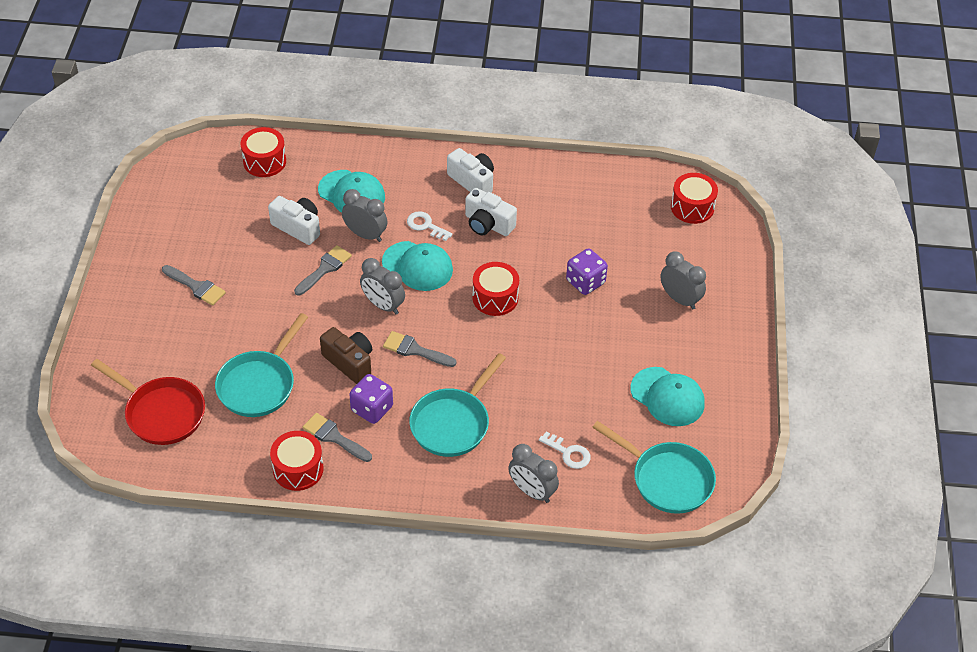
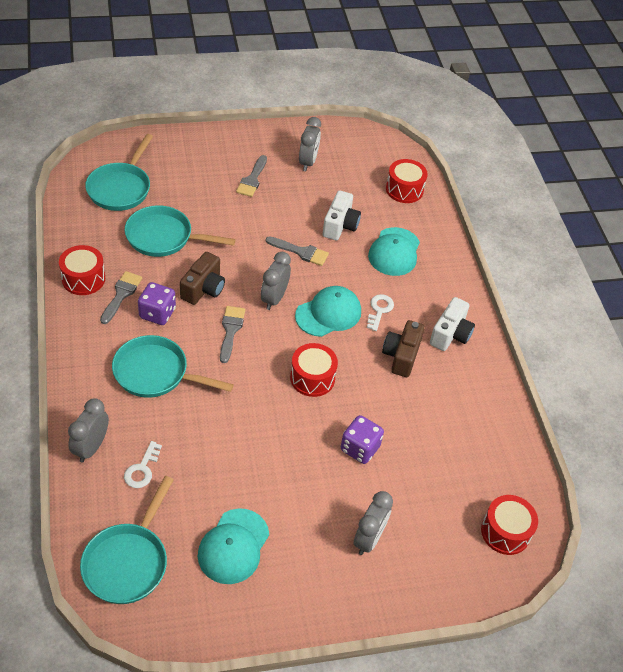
camera: 70 degrees right, 0 degrees up
red pan [91,359,205,445] -> turquoise pan [85,134,153,211]
grey clock [342,189,388,242] -> grey clock moved to [299,117,321,171]
turquoise cap [382,241,453,291] -> turquoise cap turned 135 degrees counterclockwise [295,286,361,337]
white camera [465,188,517,236] -> brown camera [382,320,425,377]

